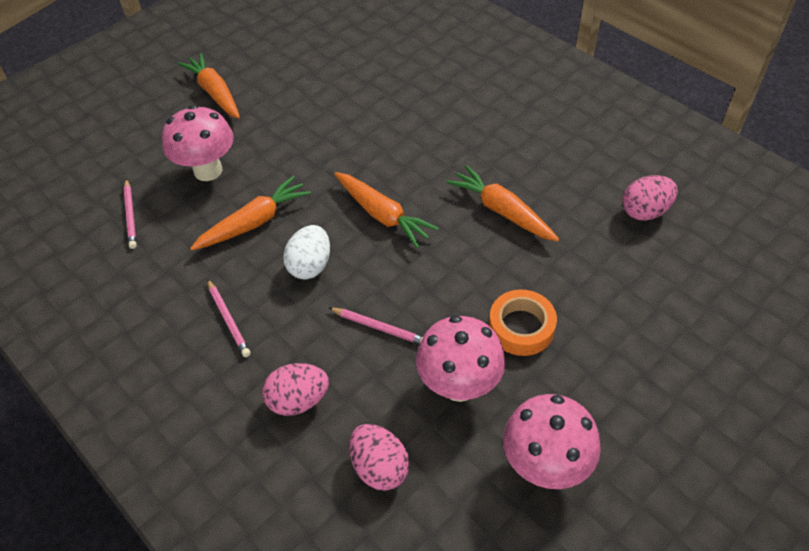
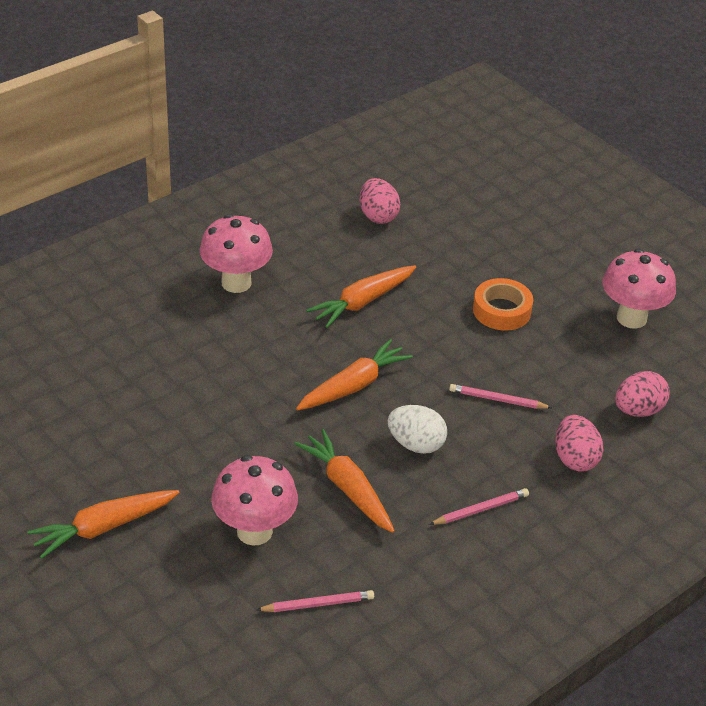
camera: 90 degrees left, 10 degrees down
pink pencil [329,308,423,344] -> pink pencil turned 105 degrees counterclockwise [449,384,552,409]
pink mushroom [416,315,506,402] -> pink mushroom moved to [200,214,273,293]

